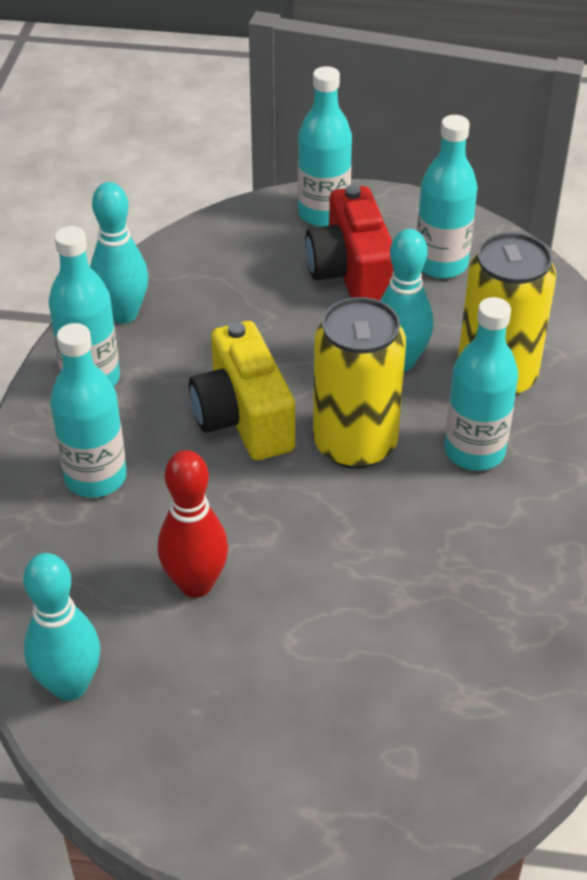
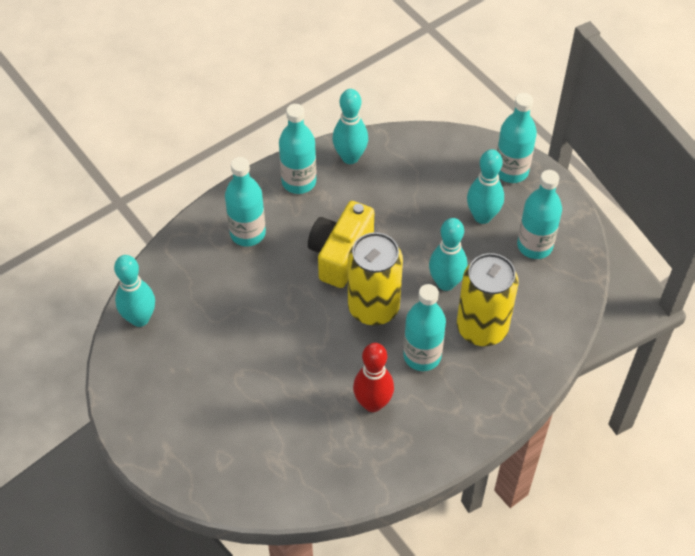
camera: 45 degrees right, 10 degrees up
red bowling pin [158,450,228,598] -> red bowling pin moved to [353,343,394,412]
red camera [305,185,393,301] -> turquoise bowling pin [467,149,504,224]

